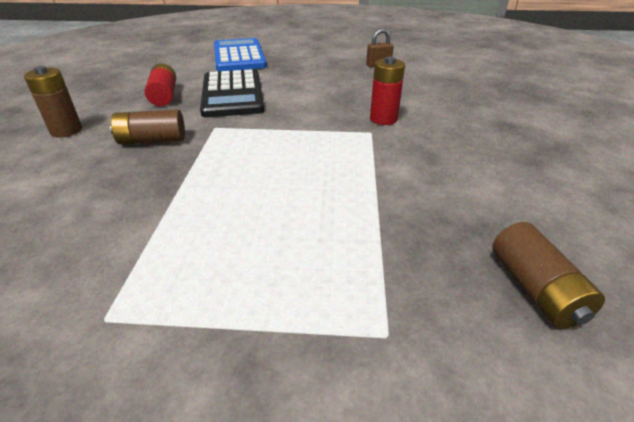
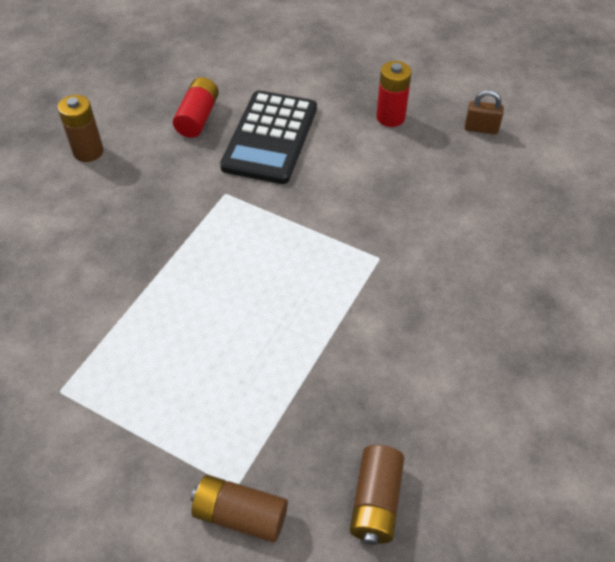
camera: 25 degrees right, 15 degrees up
brown battery [110,109,185,145] -> brown battery moved to [191,475,288,543]
blue calculator [214,38,267,71] -> none
red battery [370,57,405,125] -> red battery moved to [376,61,412,127]

